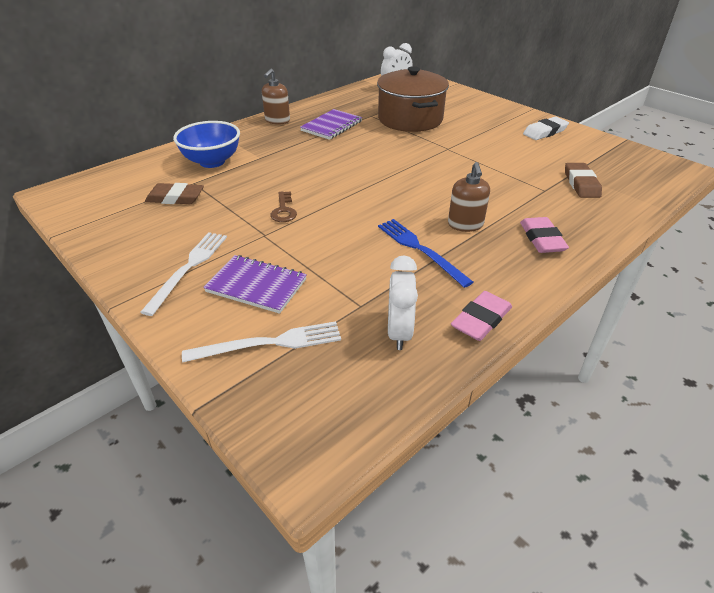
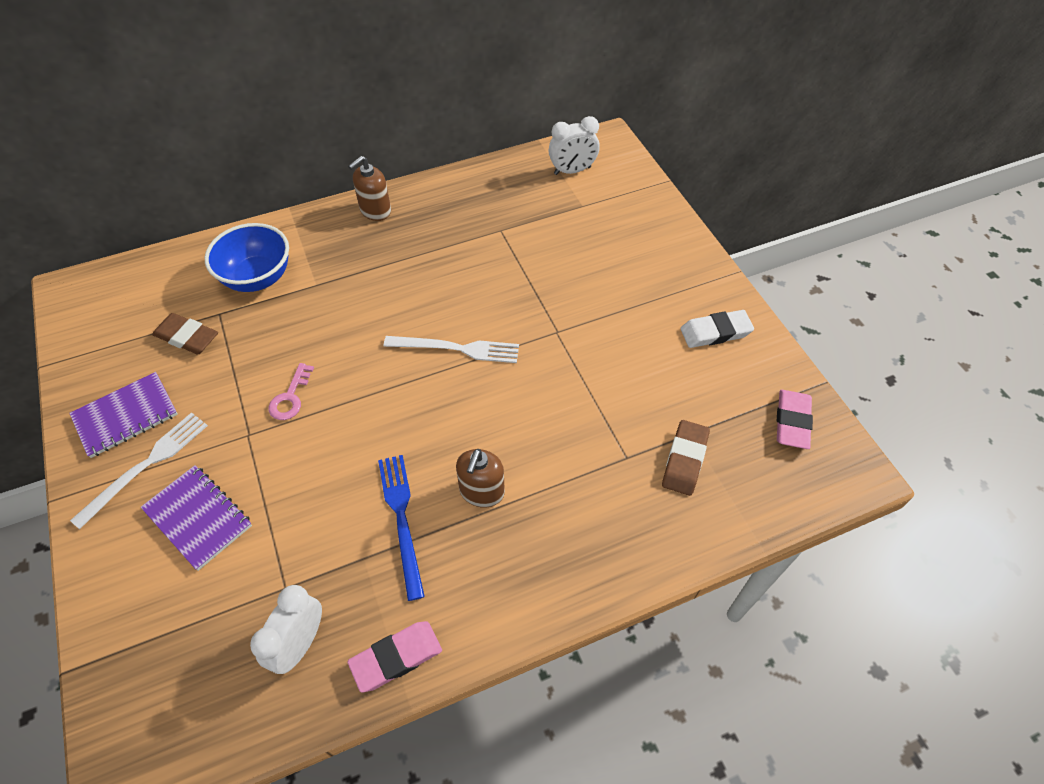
camera: 20 degrees right, 15 degrees up
white fork [182,321,341,363] -> white fork moved to [384,336,519,363]
brown key [270,191,297,222] -> pink key [268,363,314,420]
purple notebook [300,109,362,140] -> purple notebook moved to [69,372,178,458]
brown pot [377,66,449,132] -> none
pink eraser [520,217,569,253] -> pink eraser moved to [777,390,813,449]

